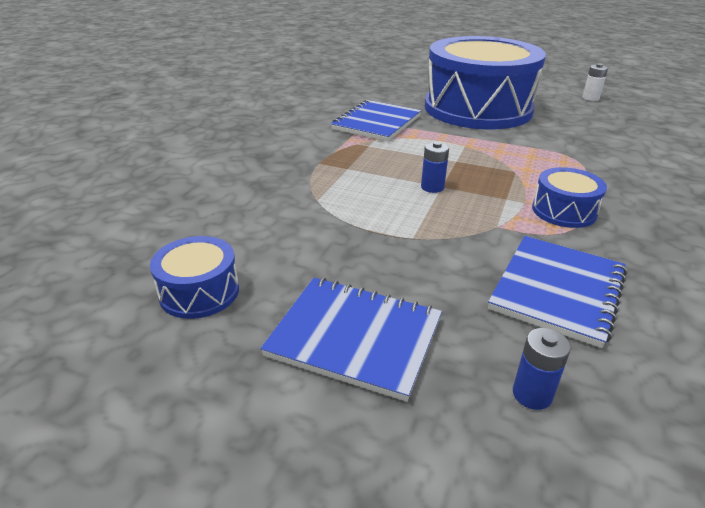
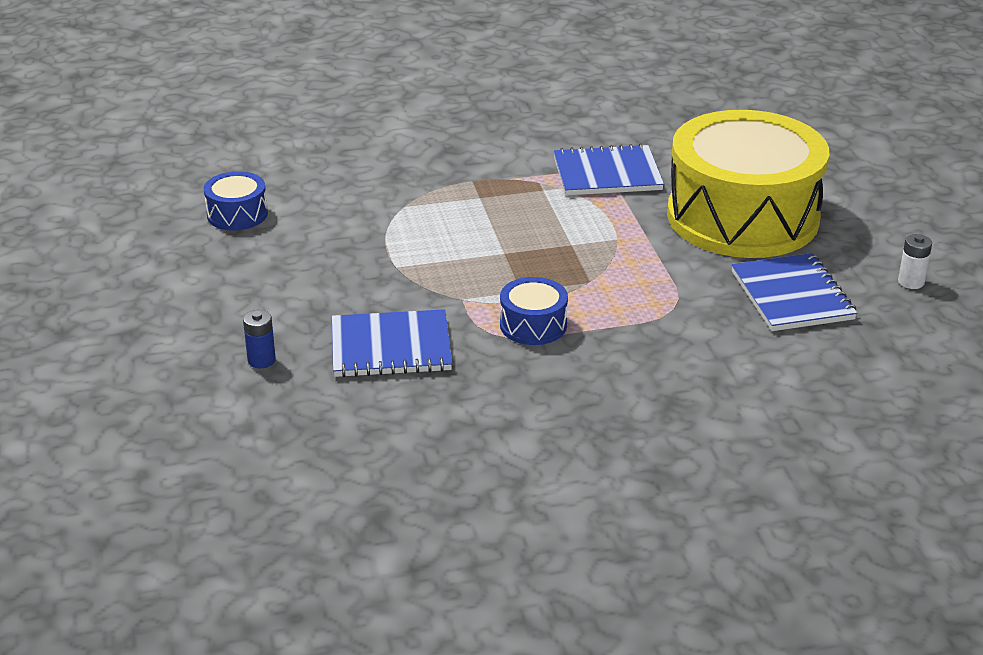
camera: 55 degrees right, 0 degrees up
blue notebook [260,278,442,402] -> blue notebook moved to [731,253,857,331]
blue battery [421,141,449,193] -> none
blue drum [425,36,546,129] -> yellow drum [667,110,829,258]

